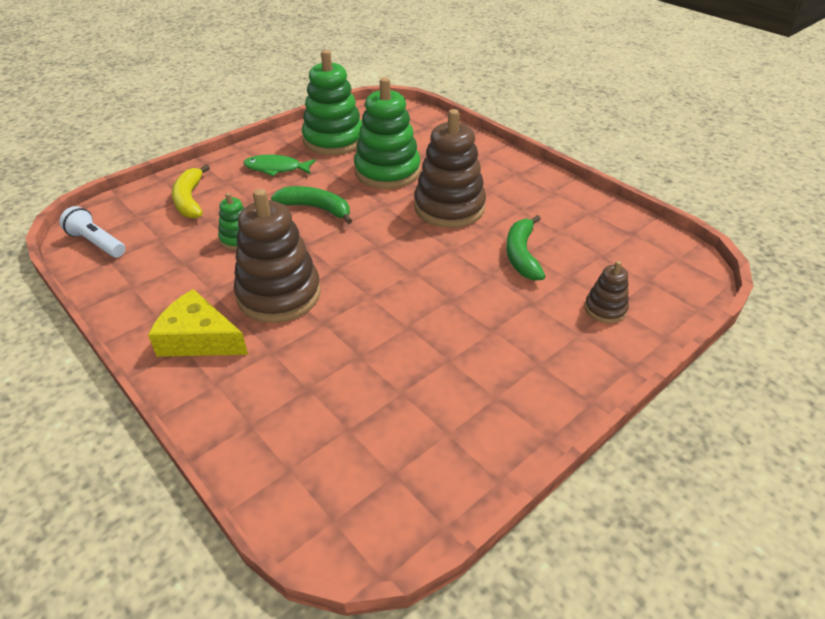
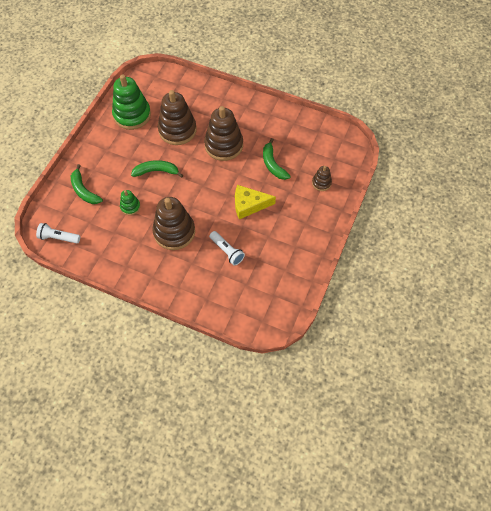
camera: 25 degrees left, 20 degrees up
yellow cheese [148,289,248,357] -> yellow cheese moved to [235,185,276,219]
yellow banana [172,164,210,219] -> green banana [71,164,103,204]
green fish [244,155,316,176] -> none
green stacking toy [354,77,421,189] -> brown stacking toy [158,90,197,145]
none -> white flashlight [209,231,245,266]

